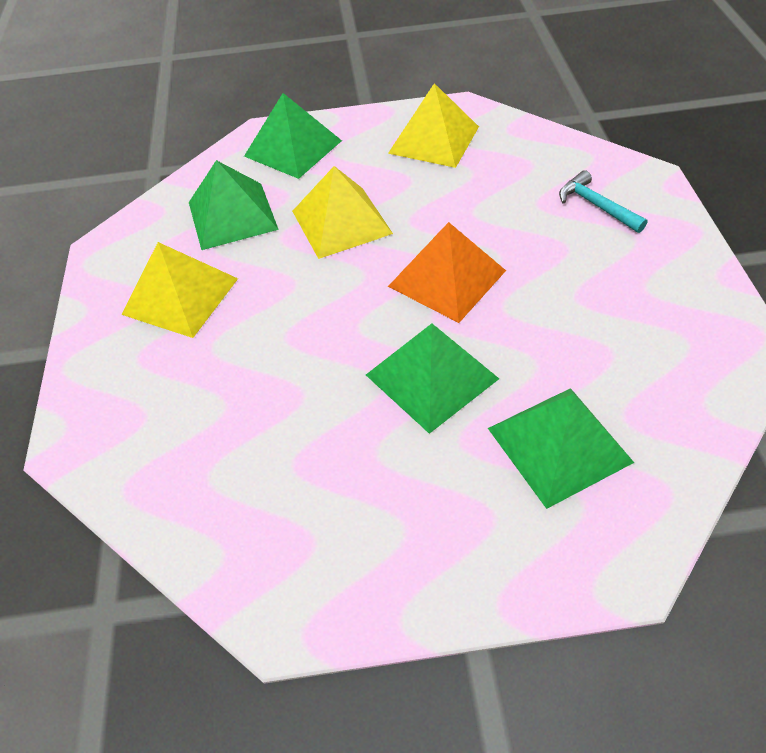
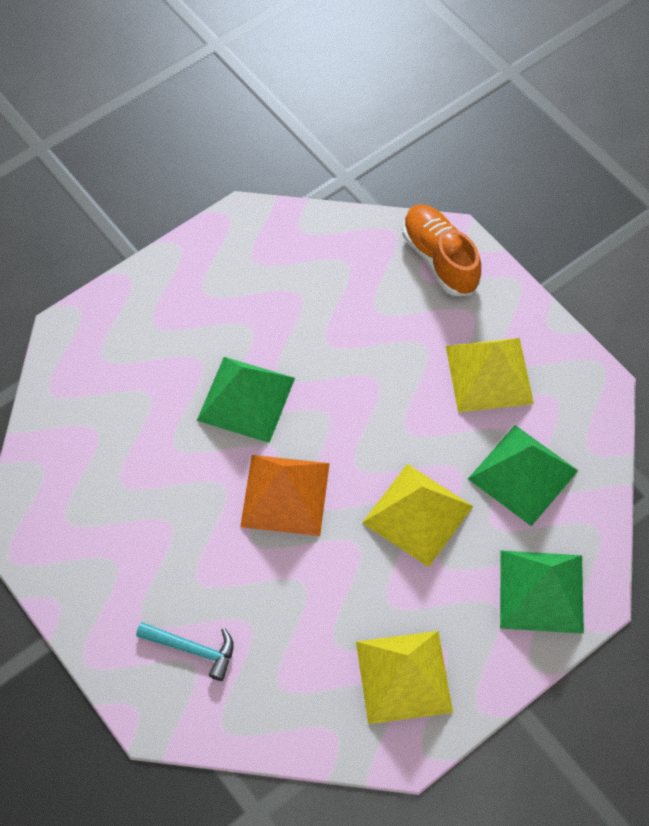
camera: 145 degrees right, 10 degrees up
green pyramid [488,388,634,509] -> none
none -> orange shoe [403,204,481,296]

